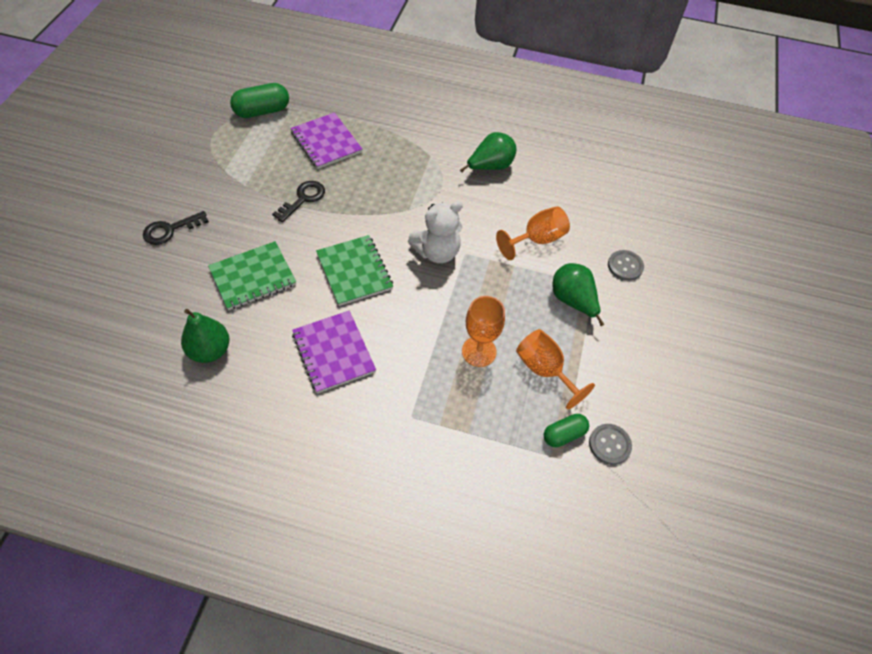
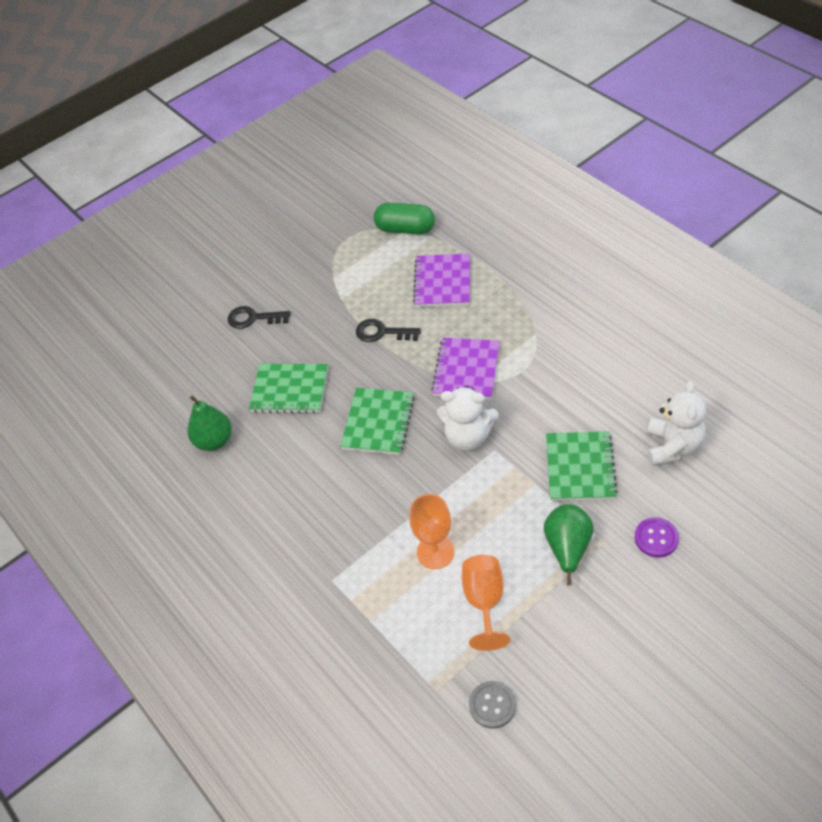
camera: 45 degrees right, 5 degrees down
black key [272,181,325,222] -> black key turned 150 degrees counterclockwise [356,319,421,342]
purple notebook [292,311,376,393] -> purple notebook moved to [431,338,500,399]
green pear [460,132,516,172] -> none
orange goblet [496,206,570,260] -> green notebook [546,431,618,501]
green capsule [544,414,589,447] -> none
grey button [608,250,644,281] -> purple button [635,517,679,558]
none -> white teddy bear [647,381,706,466]

